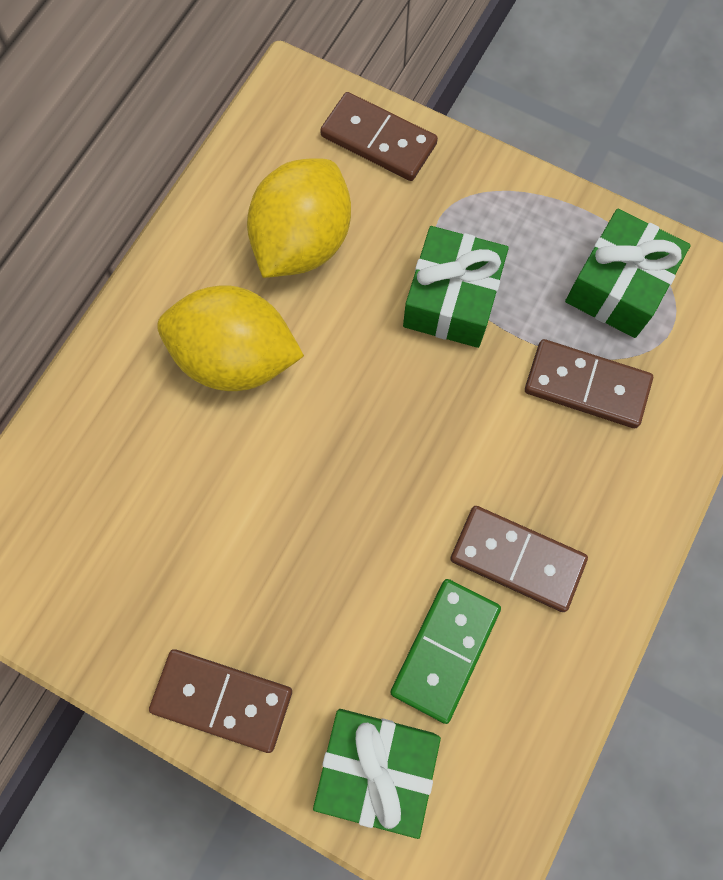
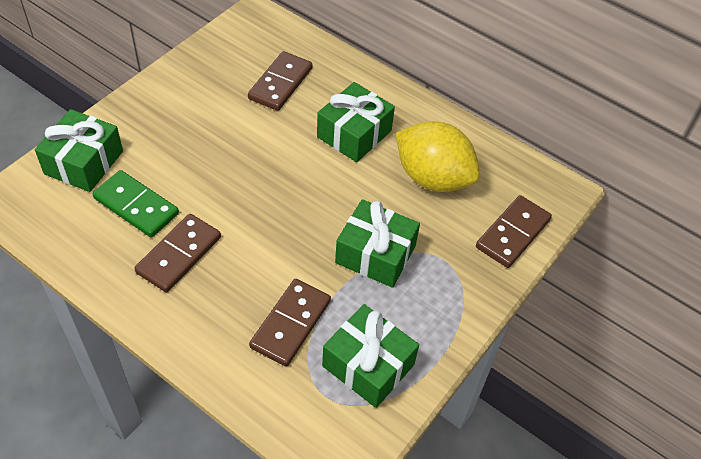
camera: 95 degrees right, 20 degrees down
brown domino [149,649,292,753] -> brown domino moved to [248,51,312,111]
yellow lemon [157,285,304,391] -> green gift [317,82,395,162]

